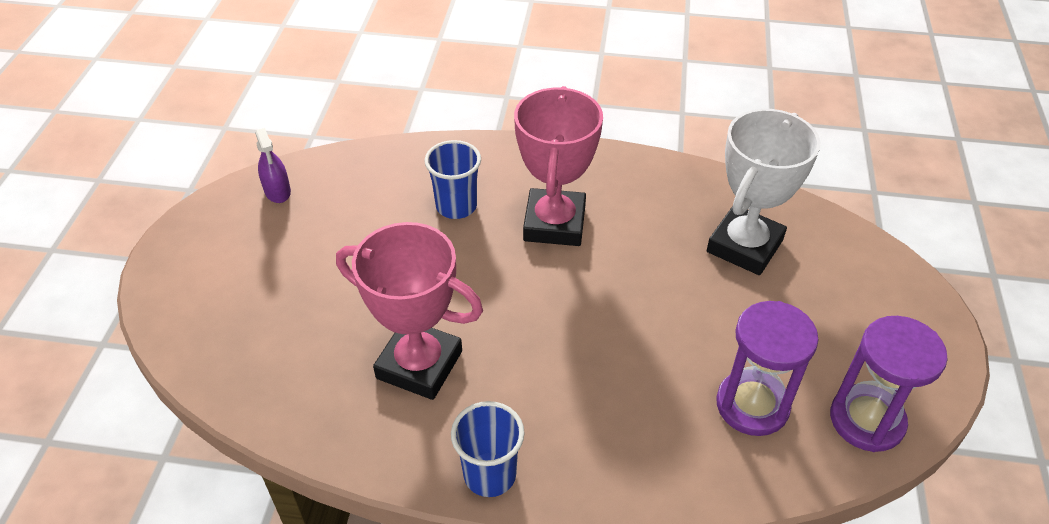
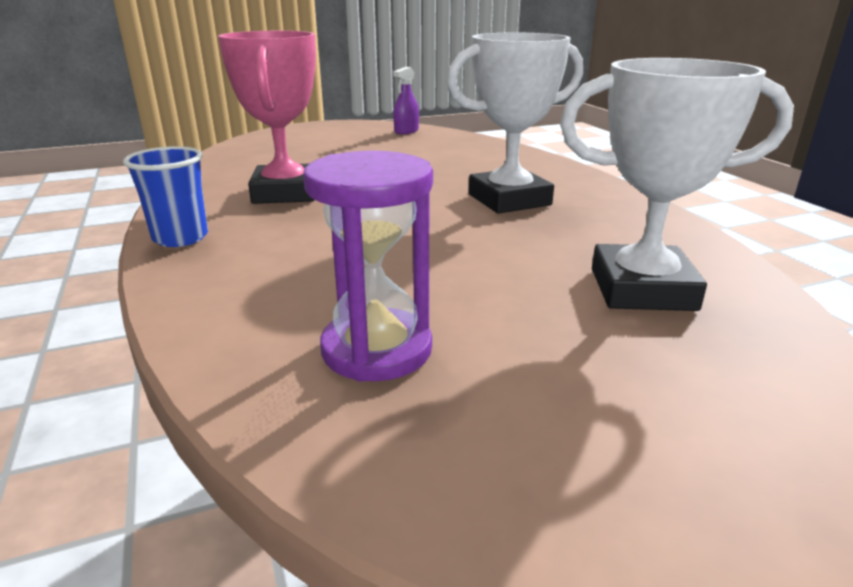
camera: 60 degrees right, 20 degrees down
blue cup [425,140,481,219] -> none
pink trophy [514,86,603,246] -> white trophy [447,32,583,214]
purple hourglass [830,316,948,452] -> none

